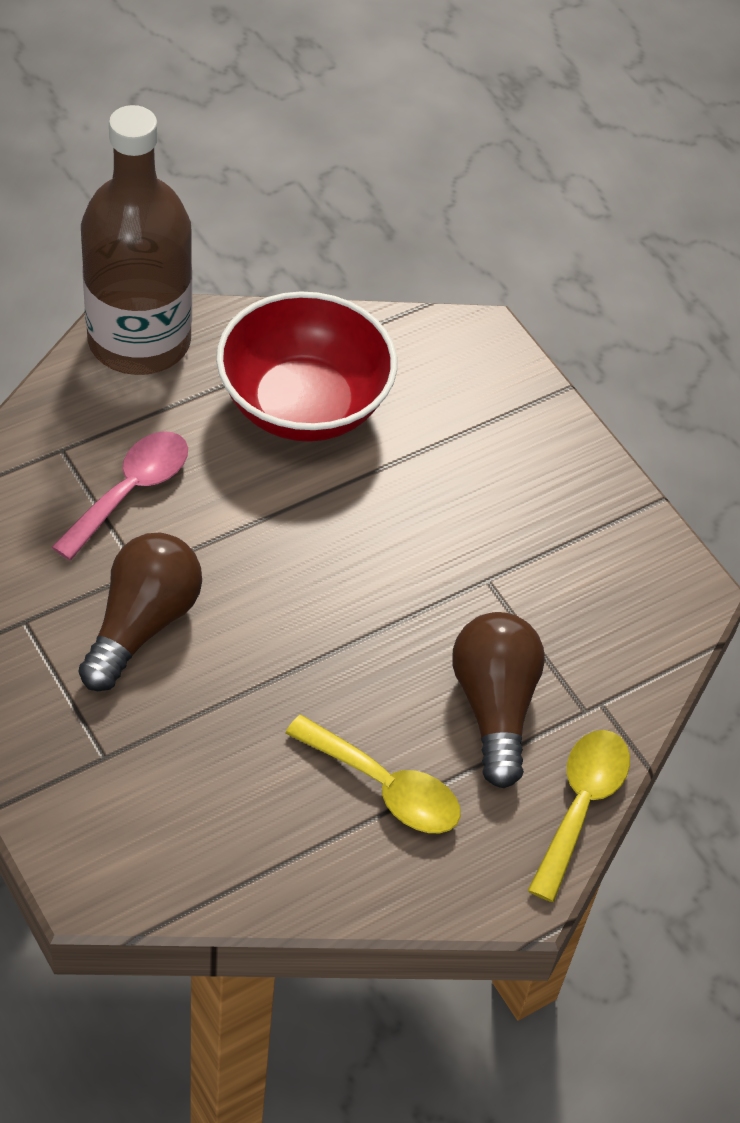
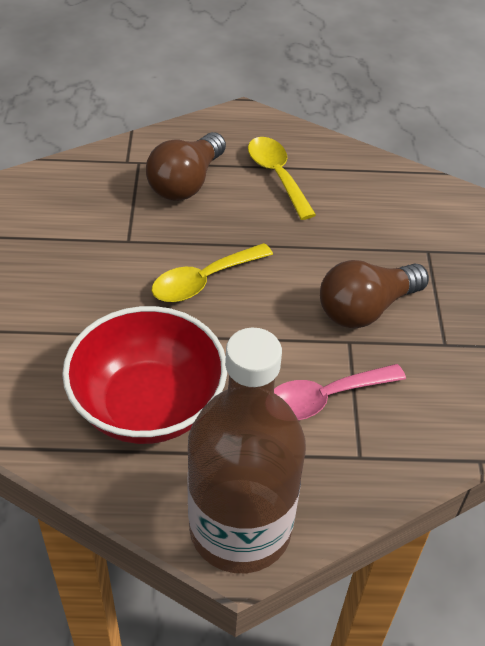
camera: 145 degrees left, 5 degrees down
yellow spoon [528,730,630,902] -> yellow spoon moved to [152,243,273,302]

